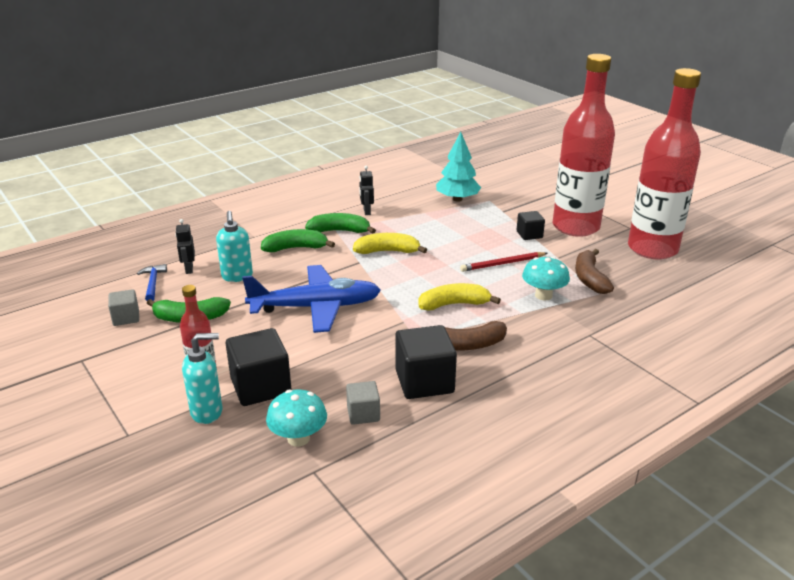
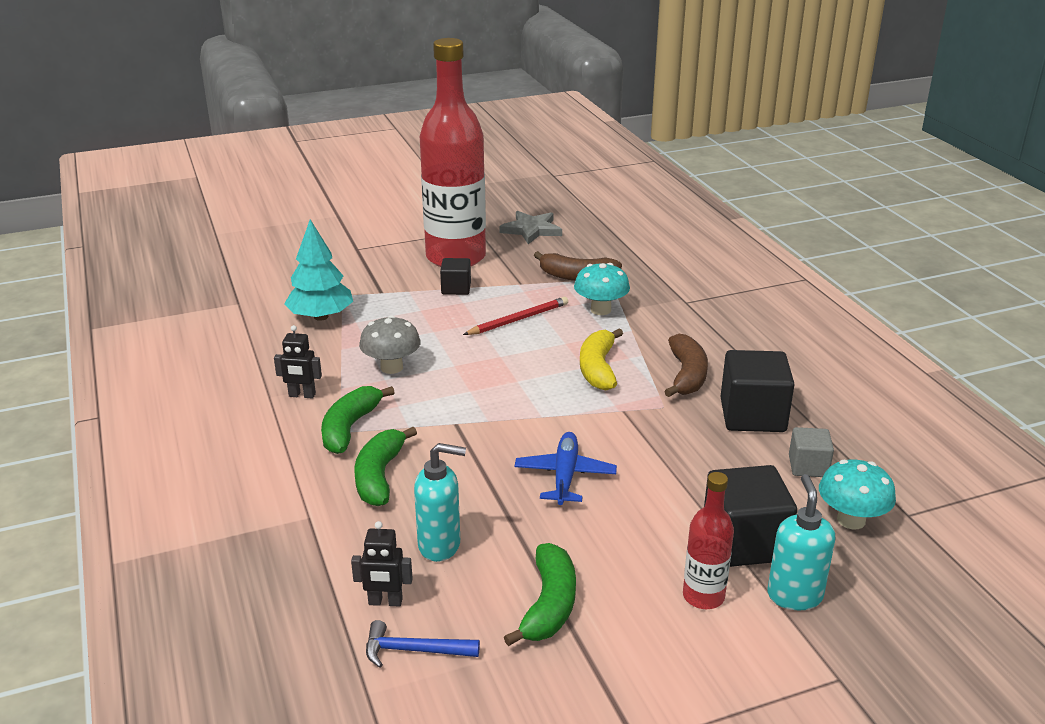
camera: 75 degrees left, 0 degrees up
grey cube [108,289,139,326] -> none
blue plane [242,265,381,333] -> blue plane [514,432,617,505], size x0.57
yellow banana [353,233,427,254] -> none
red pencil [460,252,548,272] -> red pencil turned 120 degrees counterclockwise [463,297,568,335]
red bottle [628,68,701,260] -> grey star [500,211,562,244]
none -> grey mushroom [359,315,421,374]

